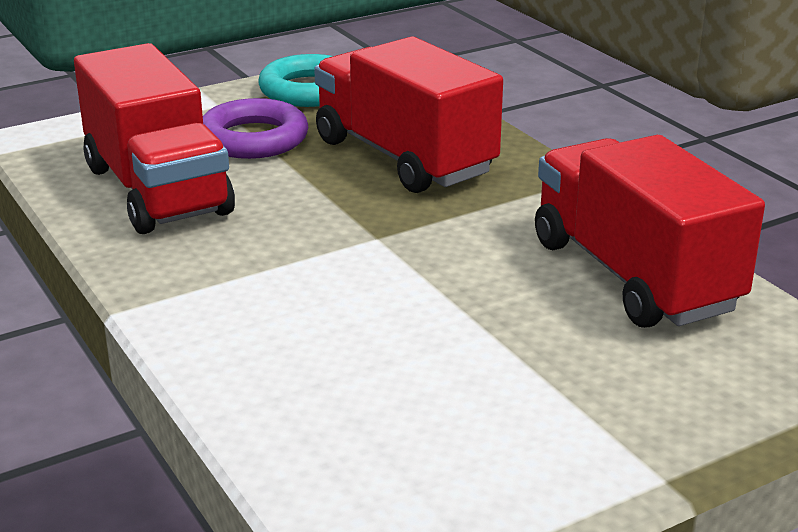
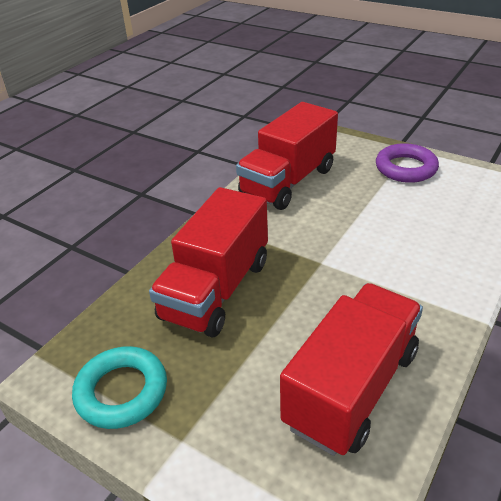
camera: 115 degrees left, 10 degrees up
purple ring [203,98,308,159] -> purple ring moved to [376,143,439,183]

